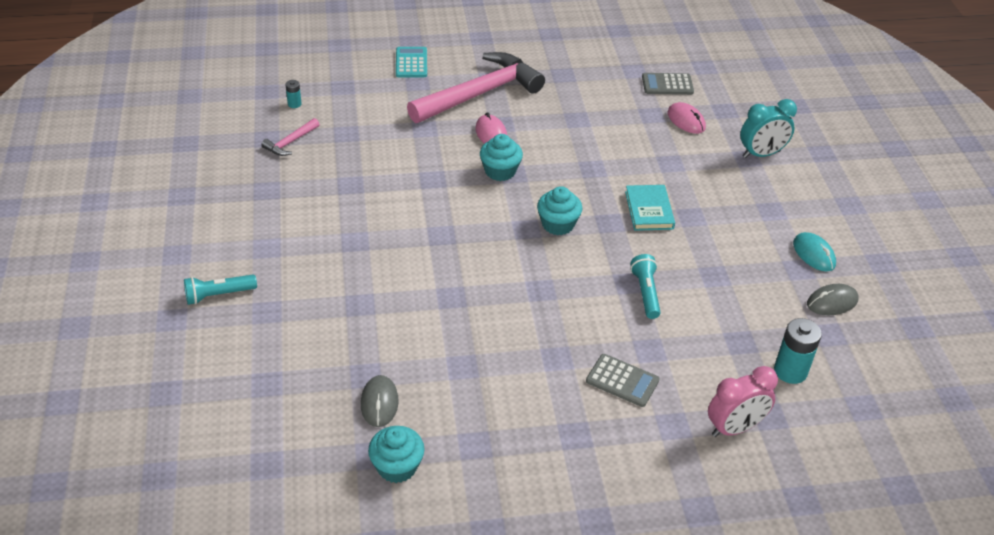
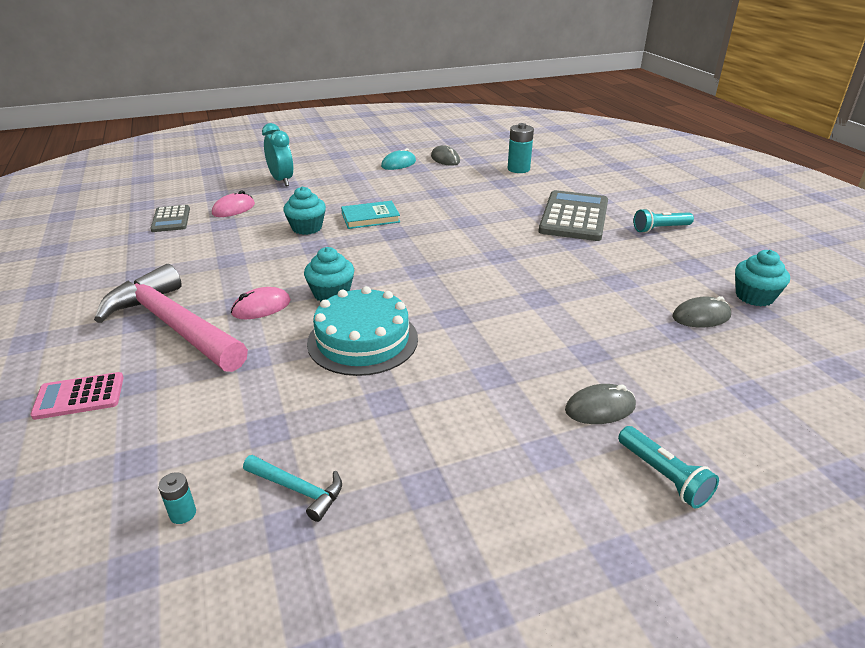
camera: 100 degrees left, 10 degrees down
pink hammer [261,118,320,156] -> turquoise hammer [243,455,342,522]
turquoise calculator [396,47,427,77] -> pink calculator [30,372,124,420]
turquoise cupcake [537,186,582,235] -> turquoise cupcake moved to [283,186,326,235]
grey calculator [586,354,660,407] -> grey calculator [539,190,608,241], size x1.84
turquoise flashlight [630,254,661,319] -> turquoise flashlight moved to [633,208,694,233]
pink clock [708,366,778,437] -> none
none -> turquoise cake [307,286,418,376]
none -> grey mouse [565,384,636,424]

